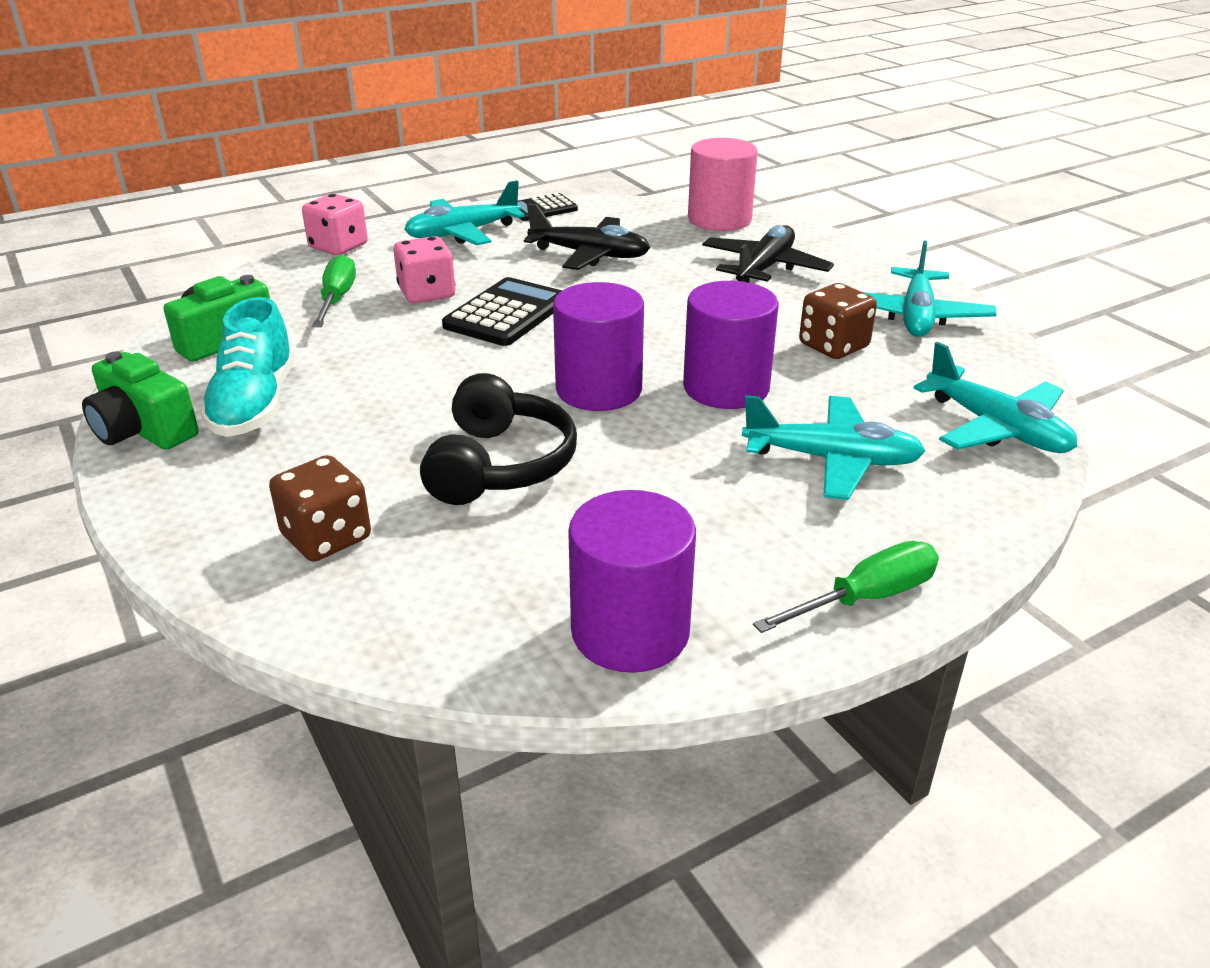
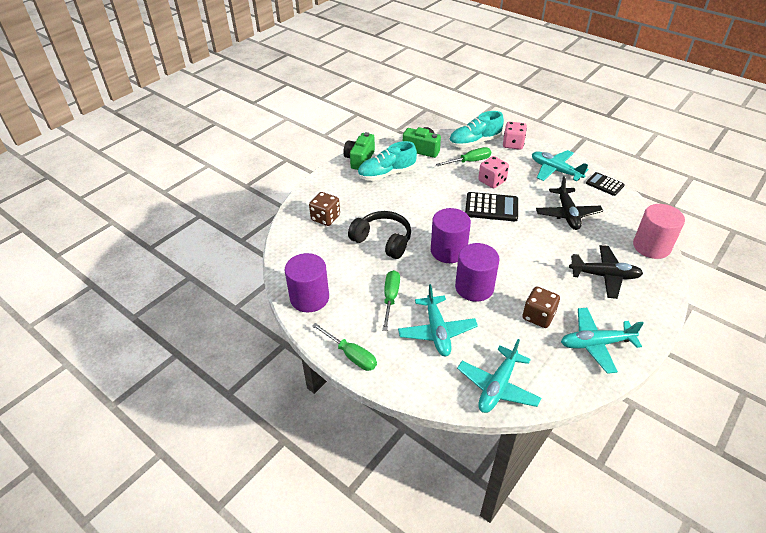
camera: 70 degrees right, 10 degrees up
black headphones [420,373,577,505] -> black headphones turned 135 degrees counterclockwise [348,211,411,259]
none -> green screwdriver [382,270,400,331]
none -> turquoise shoe [449,111,504,148]

